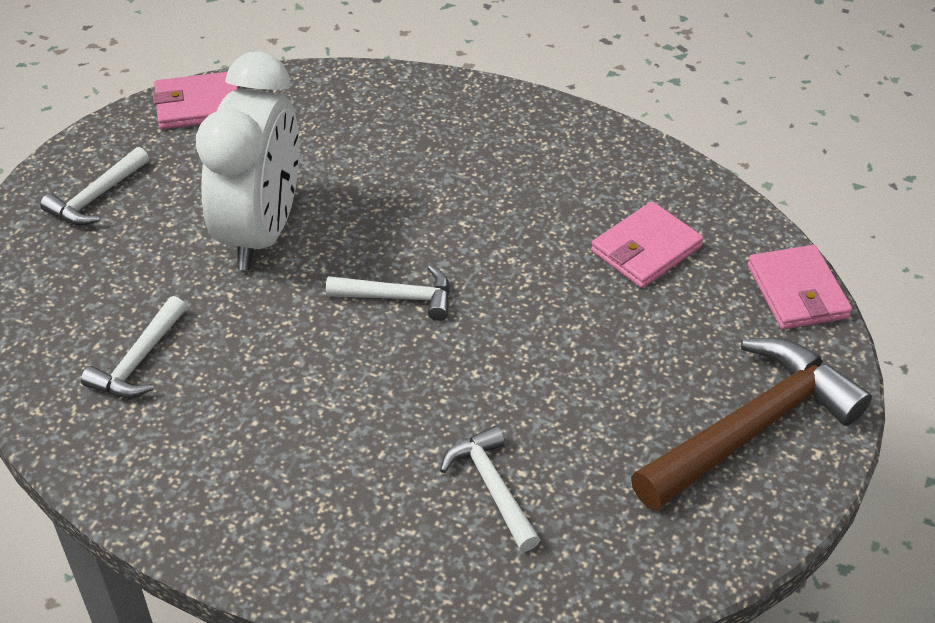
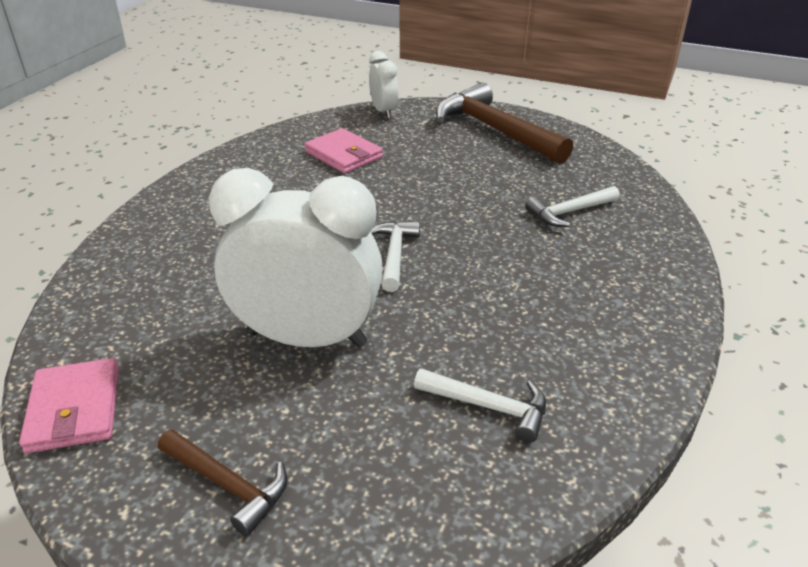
camera: 90 degrees left, 10 degrees down
white hammer [40,147,149,225] -> brown hammer [158,429,287,536]
pink wallet [747,245,852,330] -> white clock [369,51,399,118]

